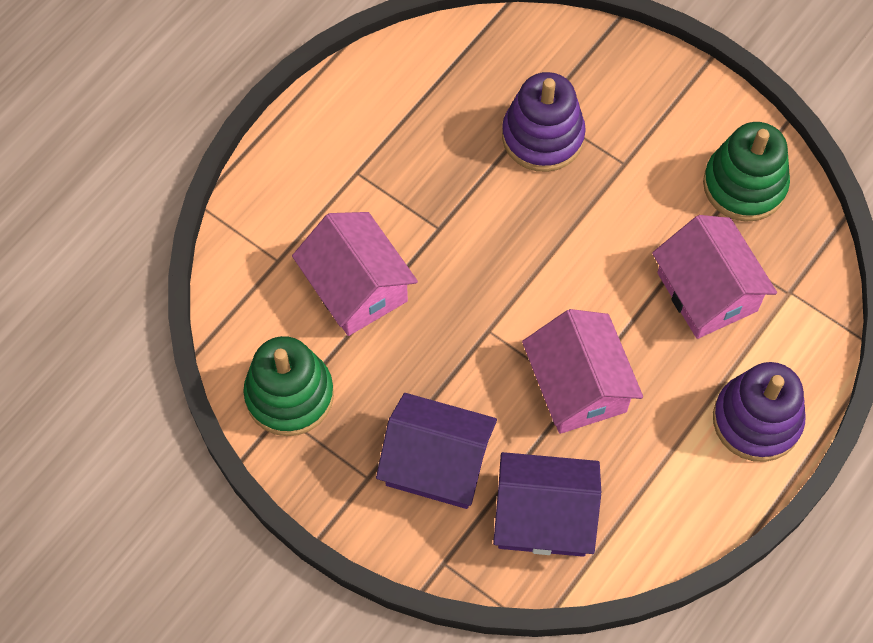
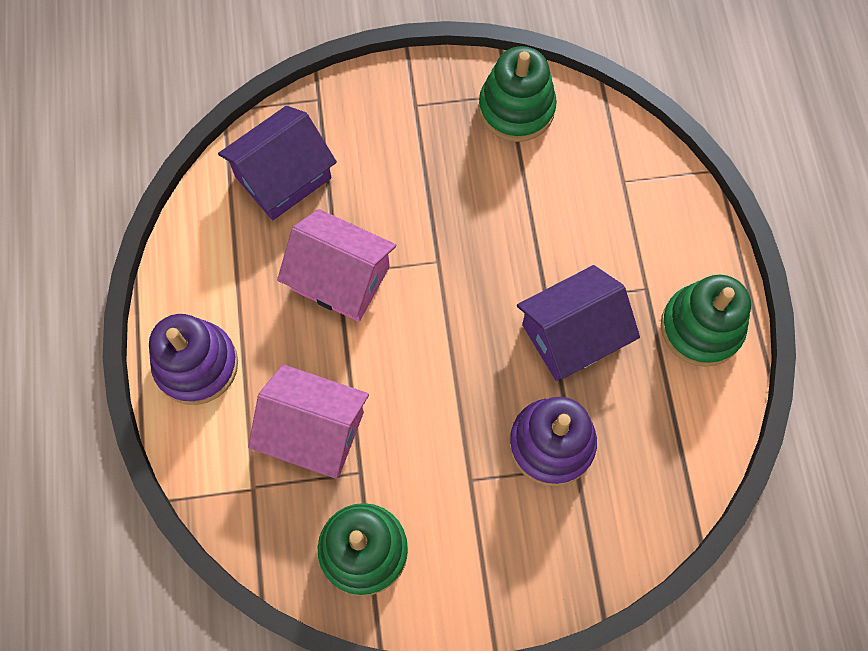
camera: 135 degrees right, 5 degrees up
pink house [292,212,418,336] -> none
purple house [376,393,497,509] -> purple house moved to [517,265,640,381]
none -> green stacking toy [661,275,751,367]

